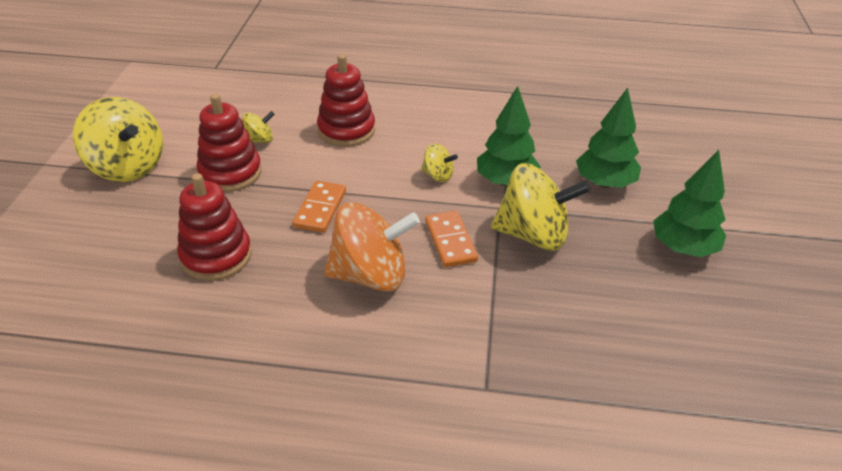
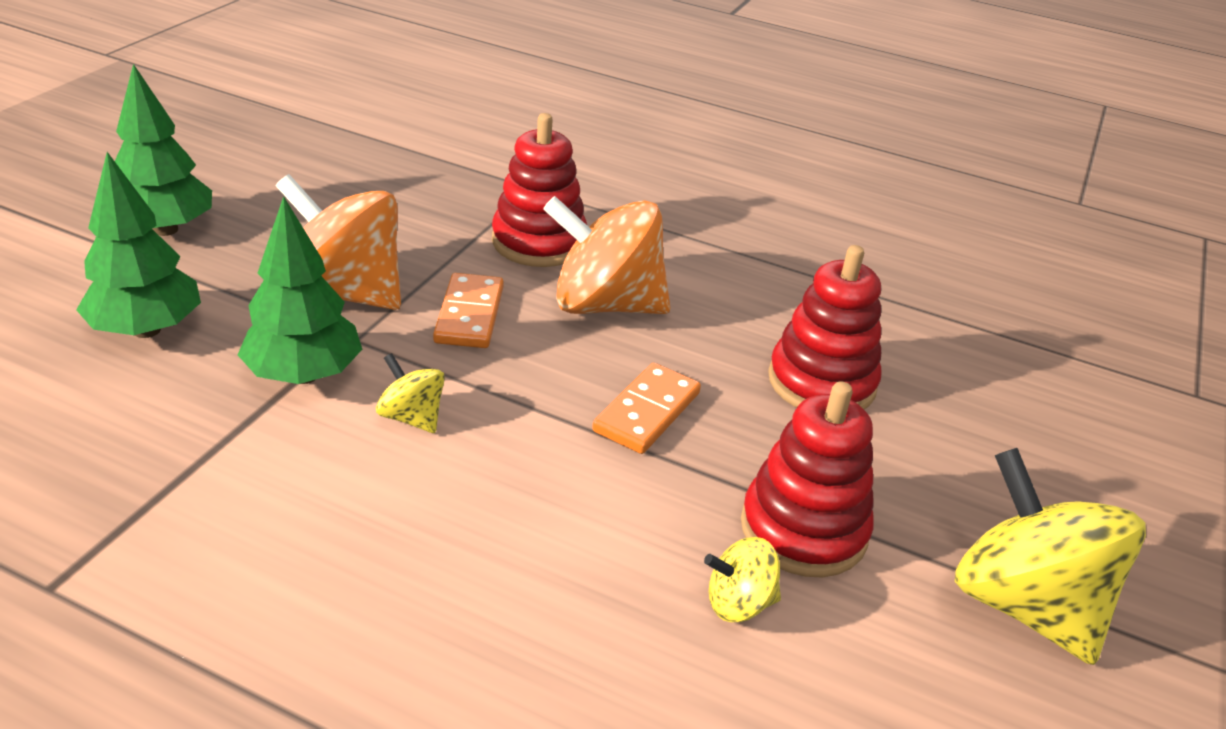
camera: 165 degrees left, 5 degrees down
red stacking toy [317,54,375,147] -> red stacking toy moved to [492,113,587,267]
yellow spinning top [491,163,591,251] -> orange spinning top [276,174,401,310]

